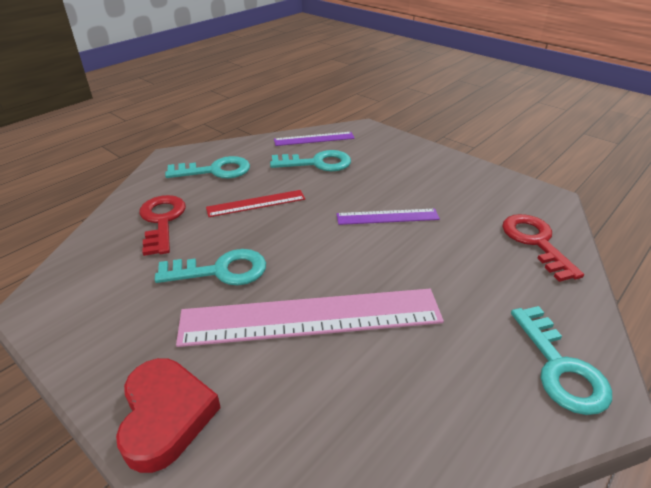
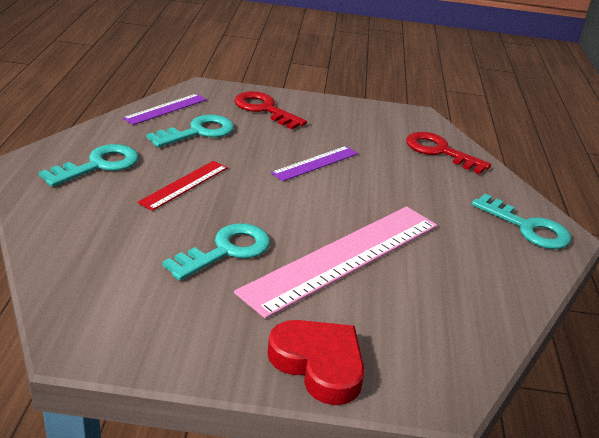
camera: 40 degrees left, 5 degrees down
red key [139,195,186,256] -> red key moved to [234,91,307,129]

